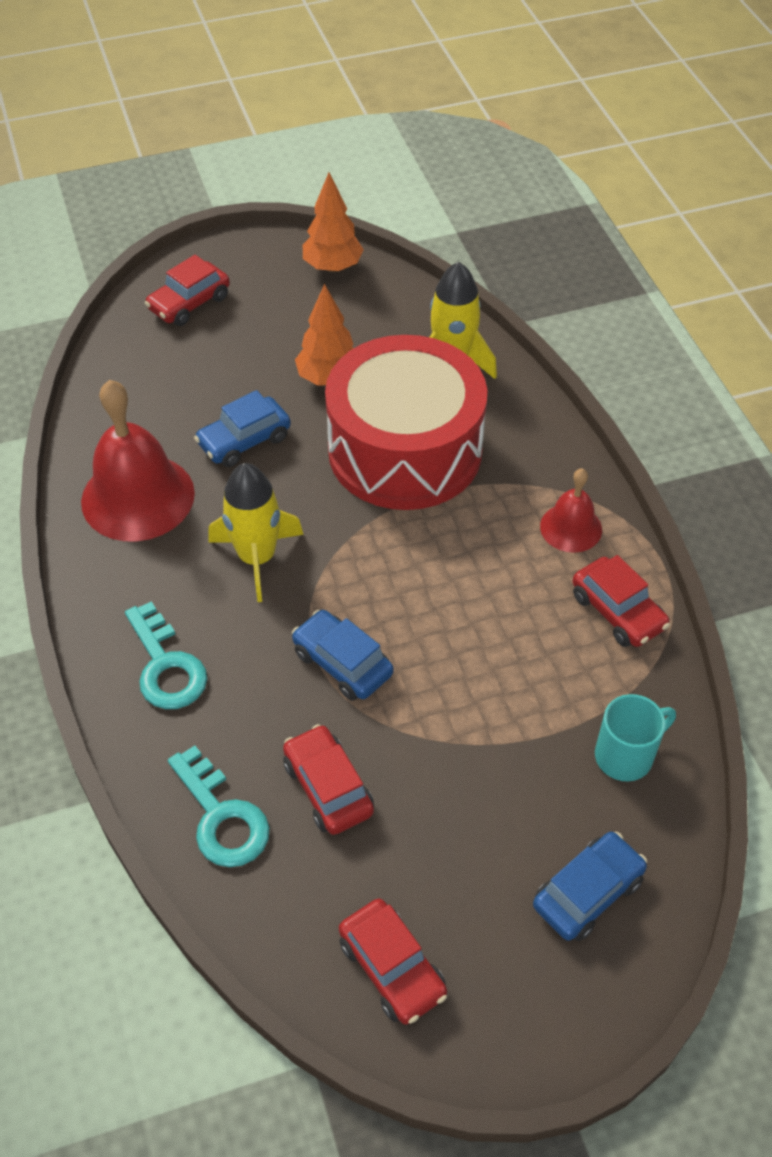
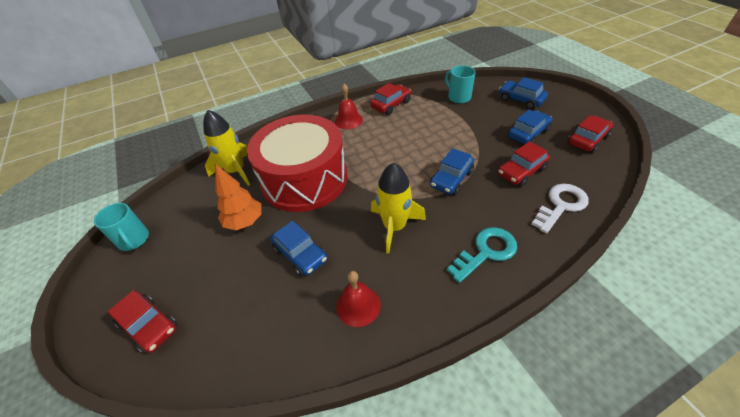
camera: 95 degrees left, 5 degrees down
red bell [81,380,195,541] -> red bell [336,271,381,327], size x0.54
turquoise key [168,745,270,867] -> white key [532,184,589,234]
orange tree [303,172,364,272] -> turquoise mug [94,203,149,251]
none -> blue car [508,110,552,144]

